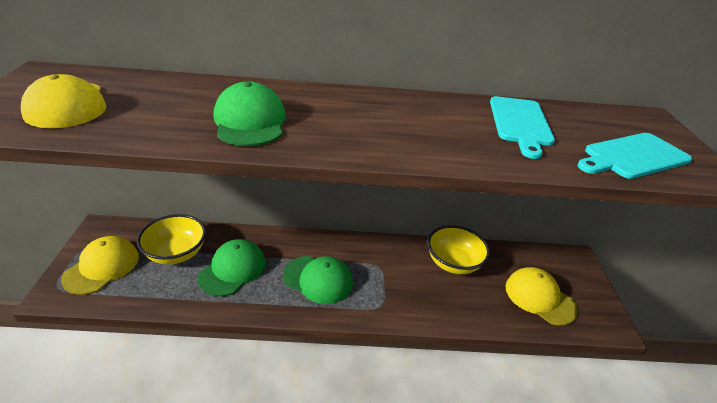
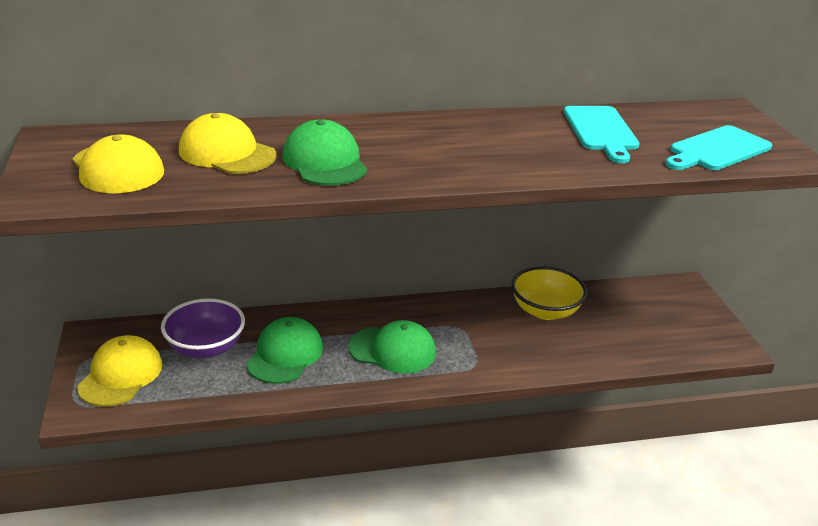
camera: 10 degrees left, 5 degrees down
yellow bowl [137,214,206,265] -> purple bowl [161,298,245,358]
yellow cap [505,267,578,325] -> yellow cap moved to [179,113,277,174]

